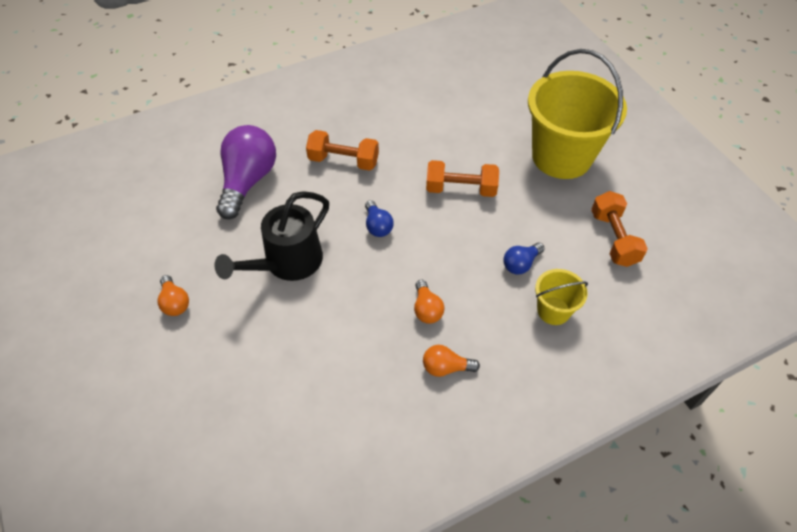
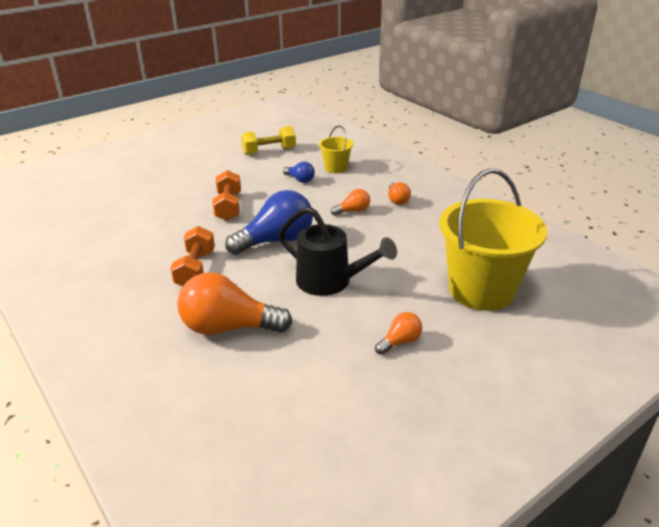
camera: 100 degrees left, 20 degrees down
purple light bulb [216,125,276,219] -> orange light bulb [177,272,293,335]
blue light bulb [365,200,394,237] -> blue light bulb [225,190,313,255], size x2.07
yellow bucket [528,49,627,179] -> yellow bucket moved to [439,168,547,311]
orange dumbbell [591,191,648,267] -> yellow dumbbell [241,126,296,155]

